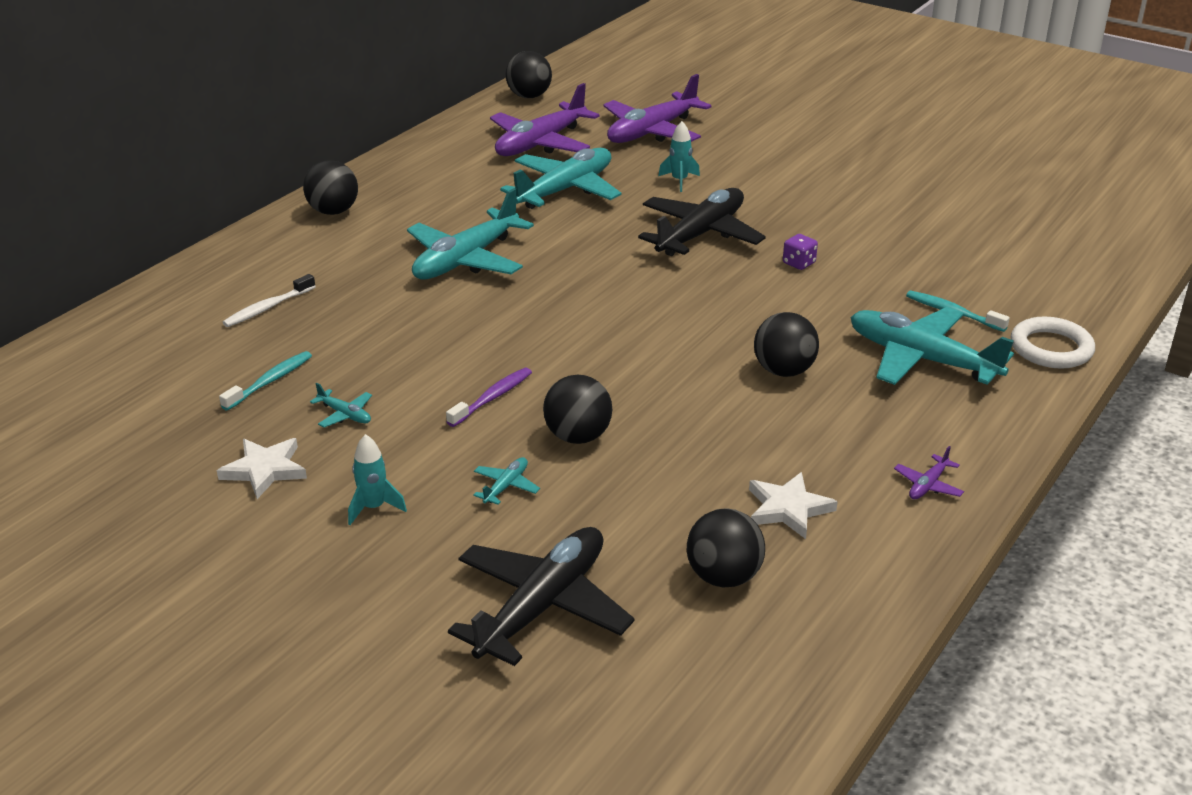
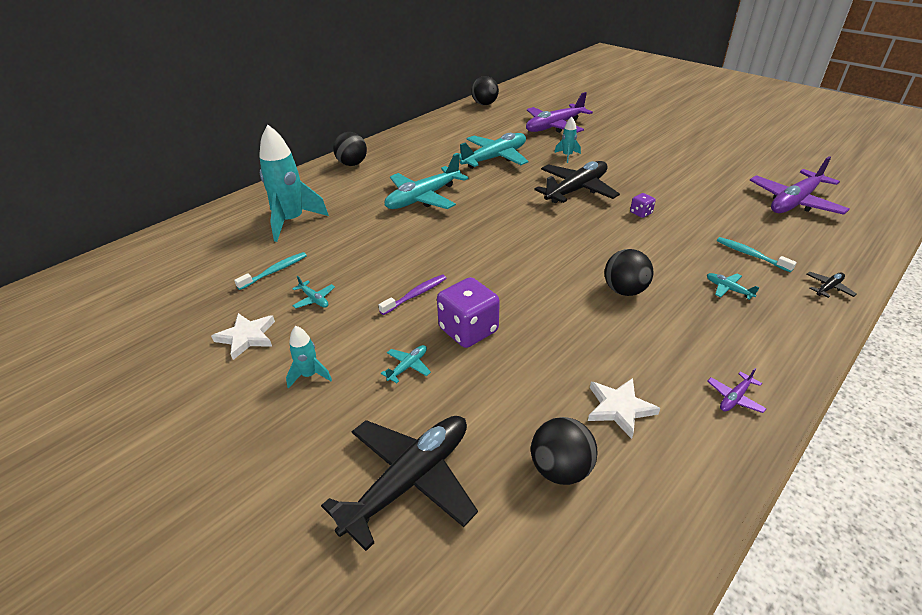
camera: 10 degrees right, 5 degrees up
white toothbrush [223,274,316,327] -> turquoise rocket [259,125,329,242]
purple plane [490,83,600,156] -> purple plane moved to [750,156,850,215]
black ball [543,375,612,444] -> purple dice [437,277,500,348]
turquoise plane [850,307,1014,385] -> turquoise plane [707,273,760,300], size x0.41
white ring [1011,317,1095,369] -> black plane [806,272,857,298]

